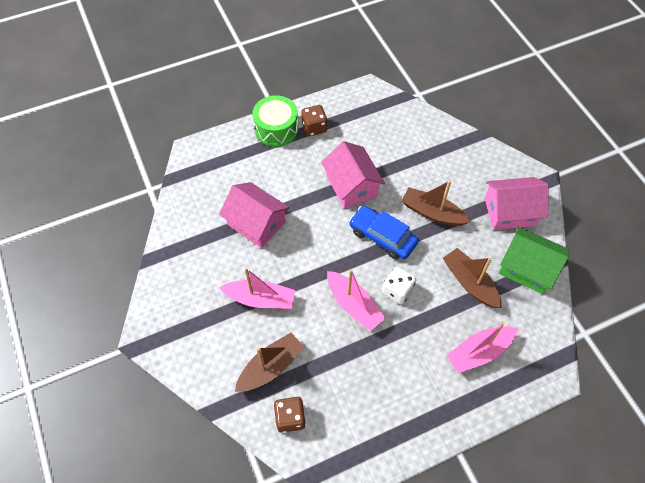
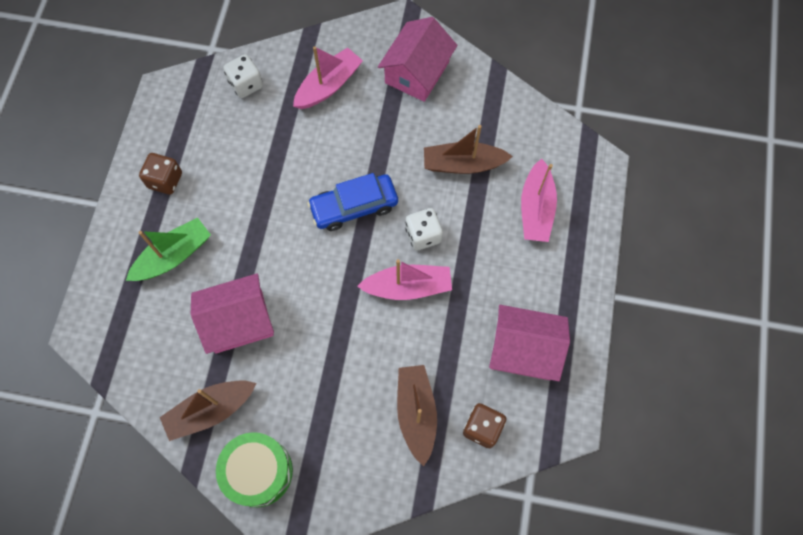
camera: 55 degrees left, 10 degrees up
pink boat [219,268,296,309] -> pink boat moved to [293,46,363,109]
green drum [252,95,299,147] -> green drum moved to [216,432,293,507]
pink house [321,141,385,209] -> pink house moved to [489,305,570,381]
brown boat [401,181,471,226] -> brown boat moved to [160,380,256,441]
green house [499,227,569,294] -> none
none -> green boat [126,217,211,281]
none -> white dice [223,54,263,98]

